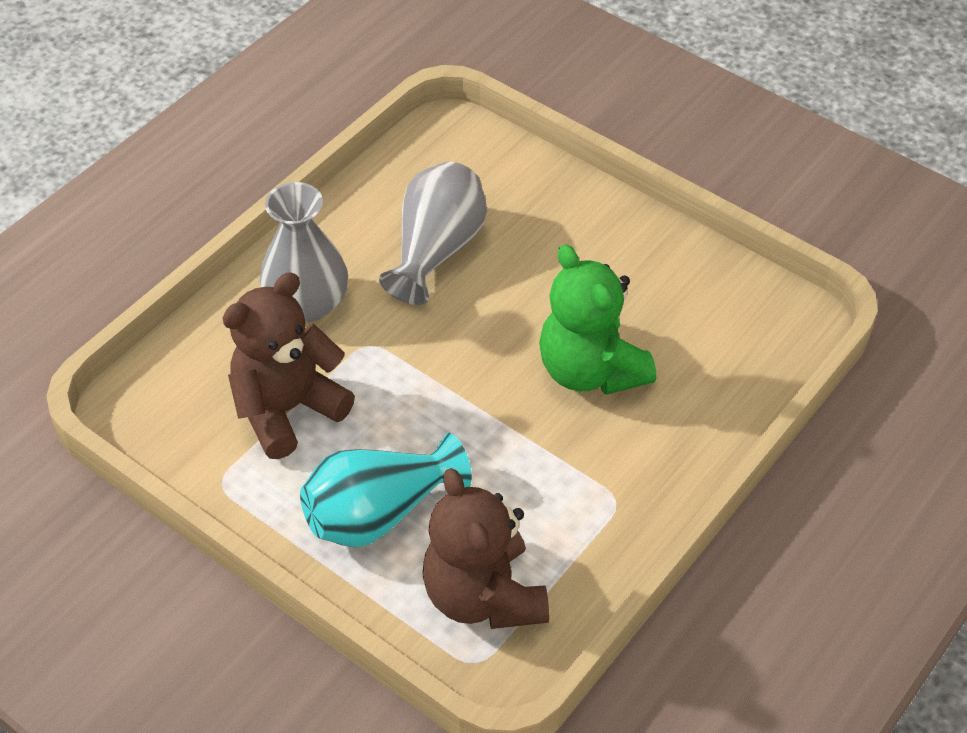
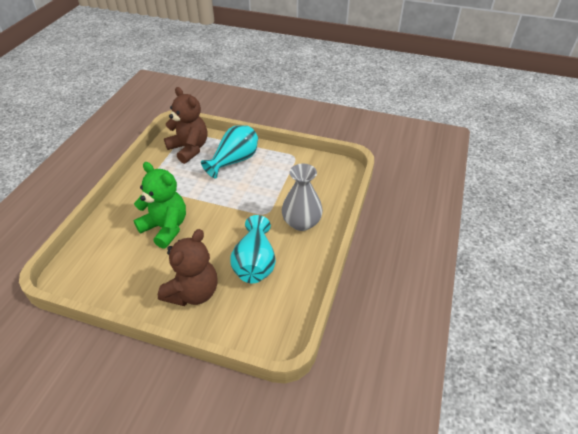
camera: 160 degrees right, 5 degrees down
brown teddy bear [223,272,355,459] -> brown teddy bear moved to [158,229,218,306]
grey vase [379,161,487,305] -> turquoise vase [230,215,276,283]

